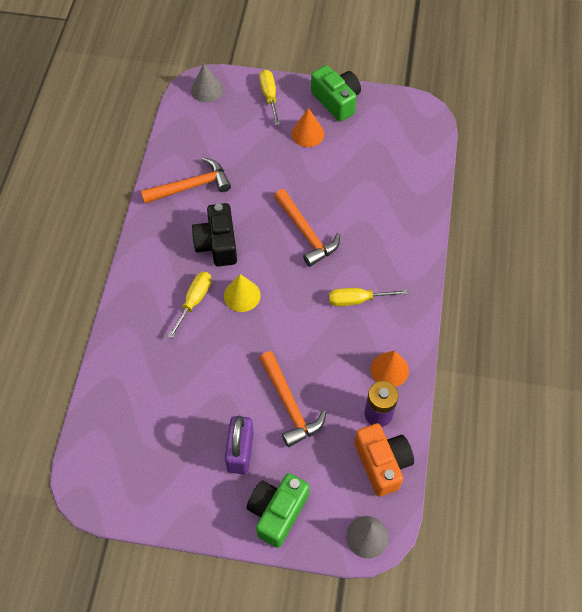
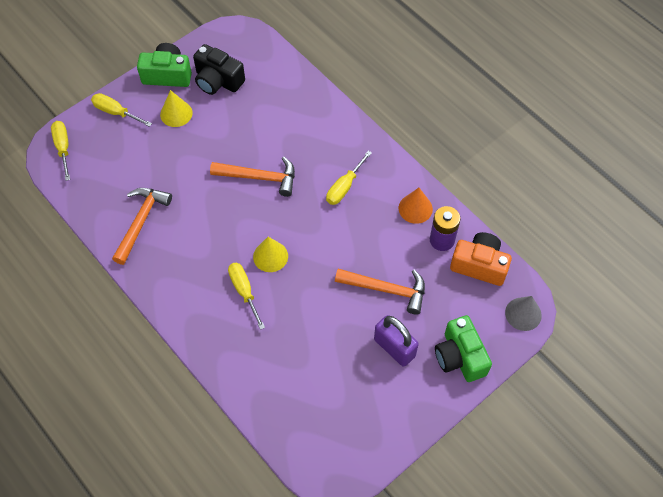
camera: 50 degrees left, 0 degrees up
grey cone [191,63,223,103] -> yellow screwdriver [51,121,70,181]
black camera [192,203,237,267] -> black camera moved to [193,44,245,95]
orange cone [291,108,324,147] -> yellow cone [160,90,193,127]

